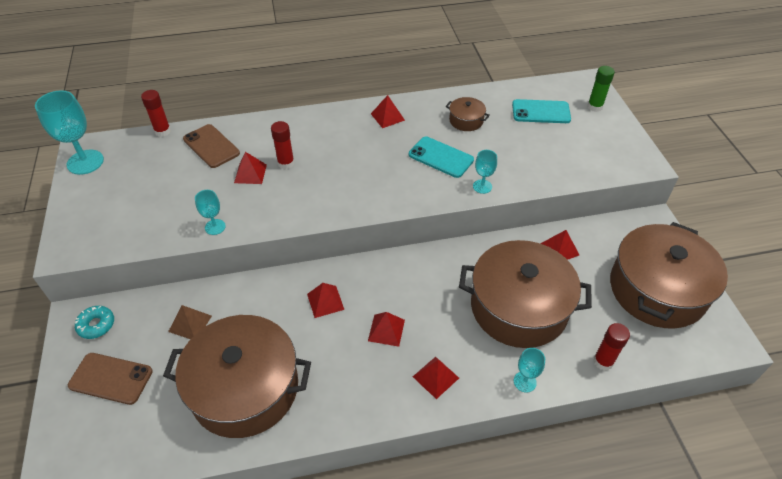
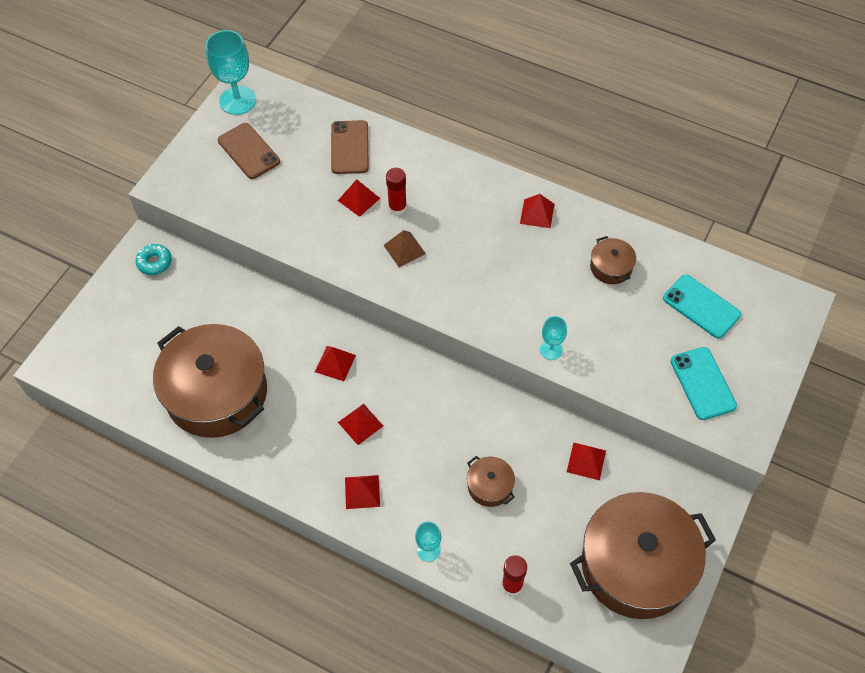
camera: 40 degrees right, 10 degrees up
brown phone [68,353,153,405] -> brown phone moved to [218,123,280,179]
red glue stick [141,90,171,137] -> none
brown pyramid [168,305,212,339] -> brown pyramid moved to [384,230,426,267]
turquoise goblet [195,190,226,235] -> none
turquoise phone [409,136,474,178] -> turquoise phone moved to [671,347,737,420]
brown pot [459,240,592,348] -> brown pot [467,456,515,507], size x0.42
green glue stick [587,66,615,112] -> none

